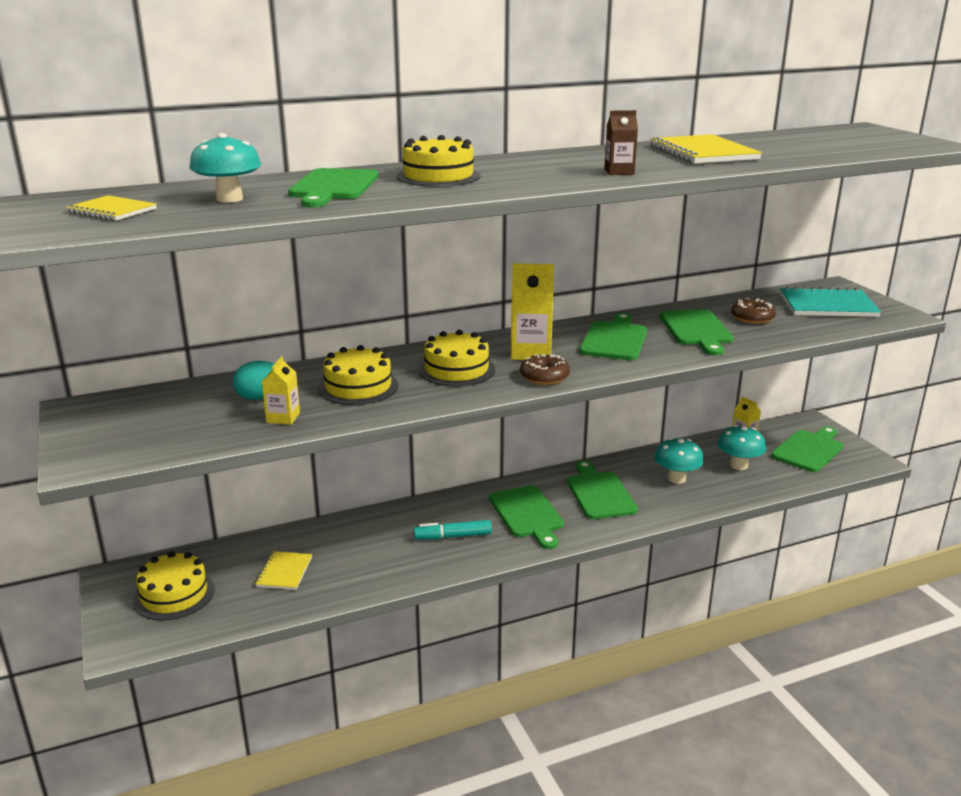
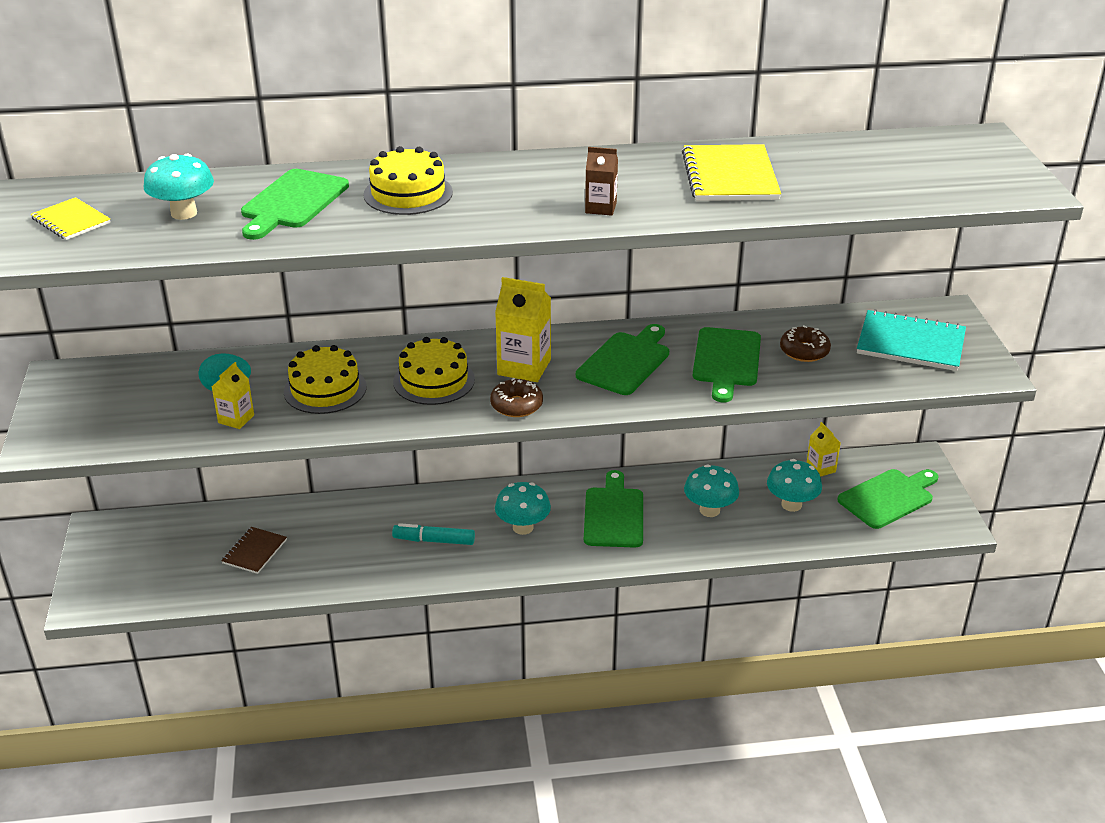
camera: 15 degrees right, 10 degrees up
yellow cake [133,551,215,621] -> none
yellow notebook [255,551,312,590] -> brown notebook [221,527,287,574]
green cutting board [489,485,564,549] -> turquoise mushroom [495,482,551,535]

